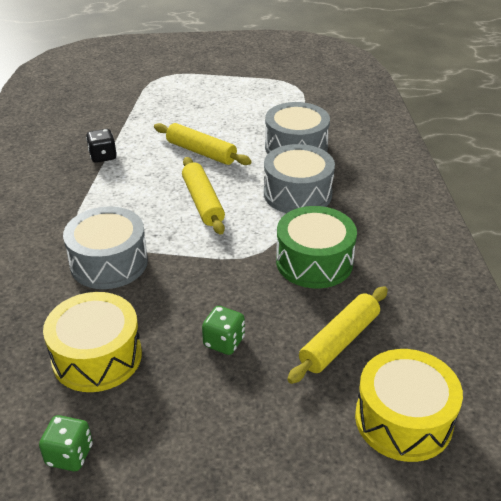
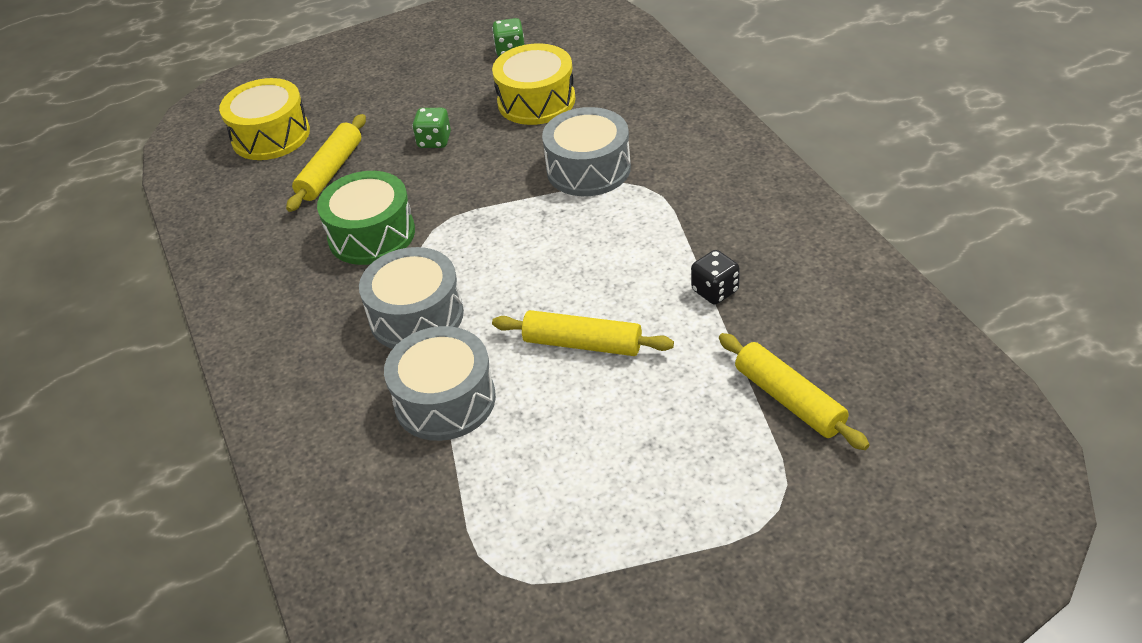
camera: 165 degrees right, 5 degrees up
yellow rolling pin [182,157,225,235] -> yellow rolling pin moved to [719,333,870,450]

